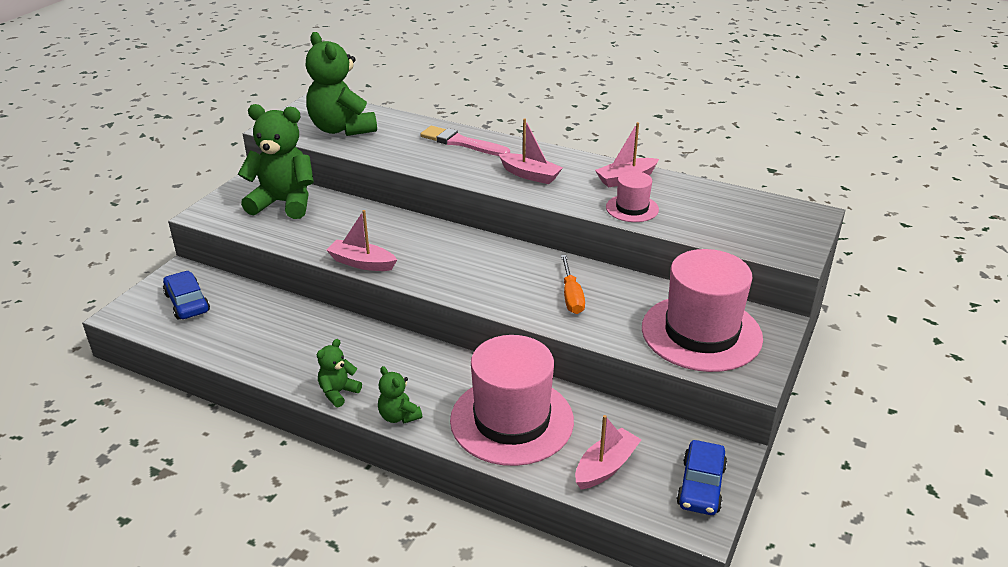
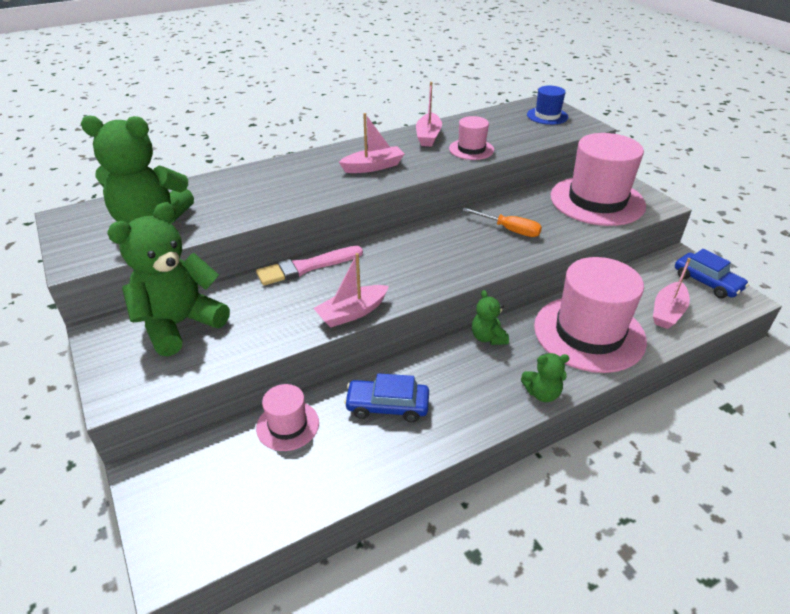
camera: 55 degrees left, 5 degrees up
blue car [163,271,210,320] -> blue car moved to [344,373,429,422]
green teddy bear [317,339,362,407] -> green teddy bear moved to [472,290,509,345]
pink brush [420,126,510,156] -> pink brush moved to [256,246,363,286]
pink boat [575,415,642,489] -> pink boat turned 135 degrees counterclockwise [653,258,691,329]
none -> pink hat [256,384,319,451]
none -> blue hat [527,86,568,125]

